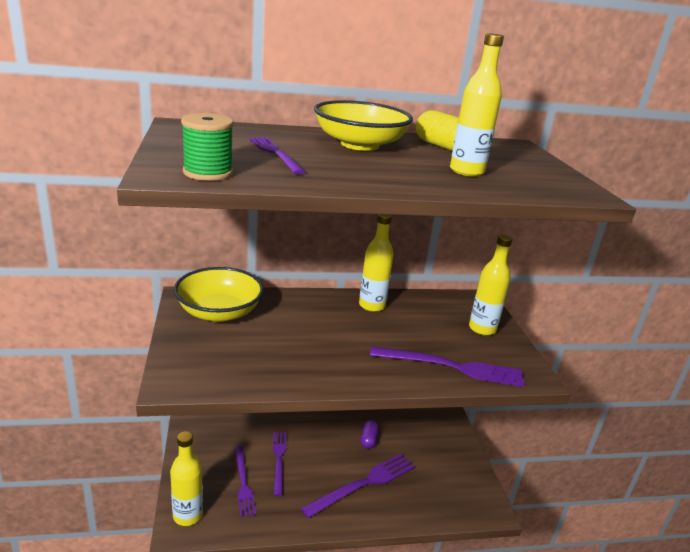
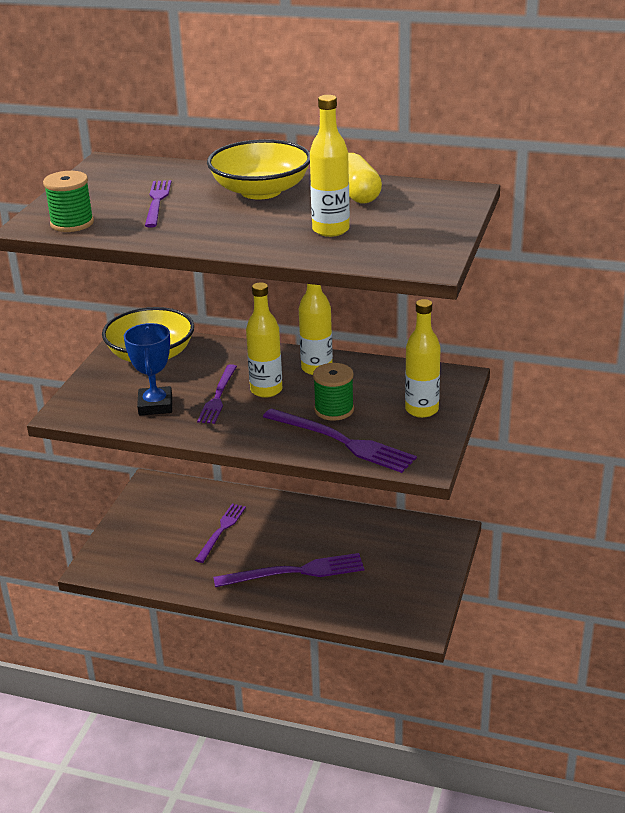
camera: 30 degrees right, 5 degrees up
yellow bottle [170,431,203,526] -> yellow bottle moved to [246,282,282,398]
purple fork [234,446,256,517] -> purple fork moved to [197,364,237,424]
purple capsule [360,420,379,449] -> none
none -> blue trophy [124,323,172,415]
none -> green spool [313,363,354,421]

